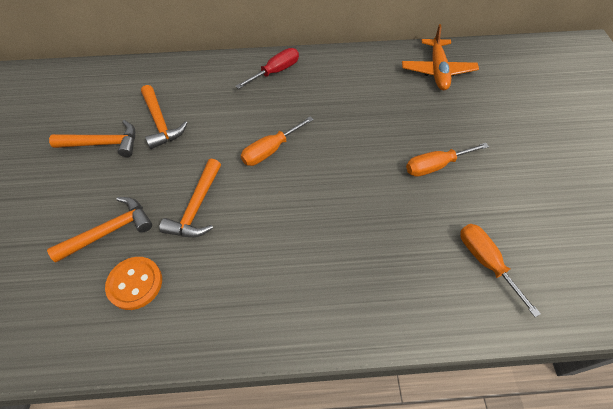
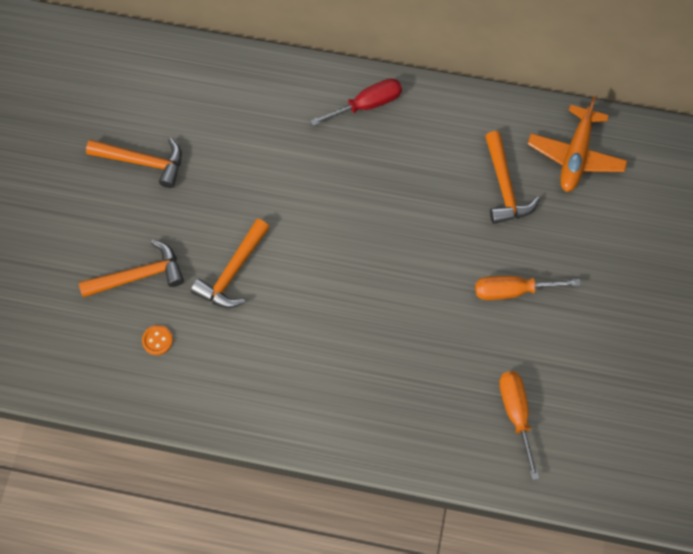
camera: 15 degrees right, 10 degrees up
orange button [105,257,162,310] -> orange button [142,325,173,355], size x0.56
orange hammer [141,85,188,149] -> orange hammer moved to [485,131,540,224]
orange screwdriver [241,116,314,166] -> none

